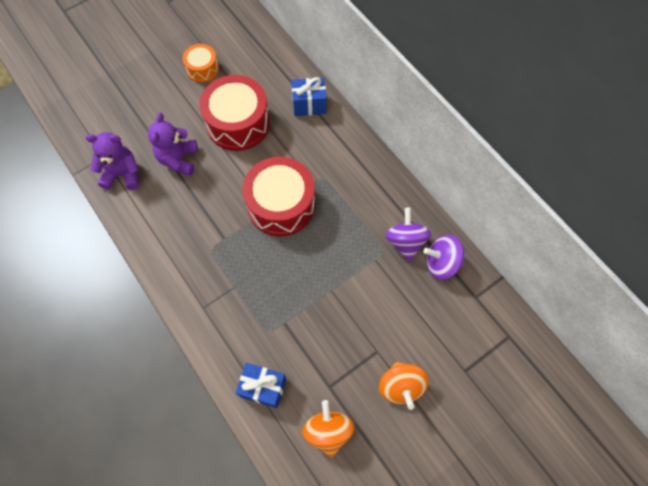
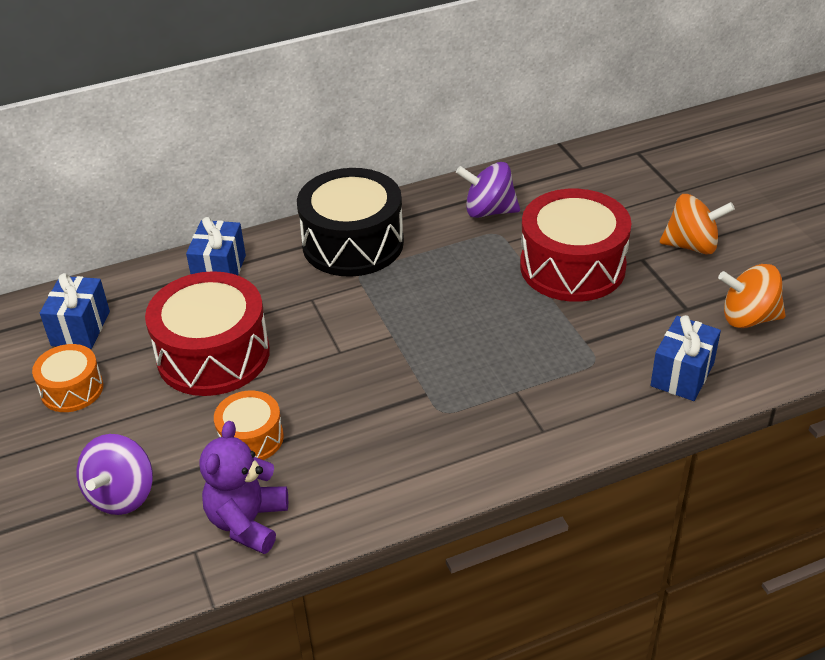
camera: 75 degrees left, 25 degrees down
purple teddy bear [148,113,198,176] -> orange drum [214,391,284,460]
red drum [243,157,315,236] -> red drum moved to [520,189,631,302]
purple spinning top [423,235,465,280] -> purple spinning top moved to [77,434,153,515]
none -> blue gift [40,273,110,349]
none -> black drum [297,168,404,277]

